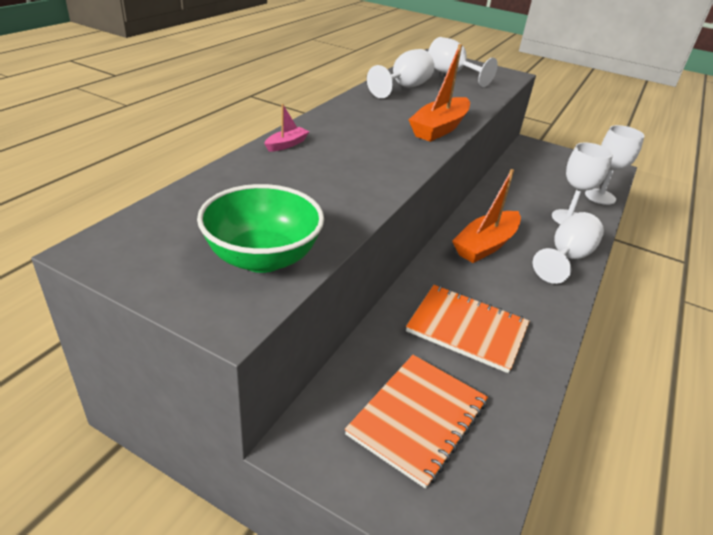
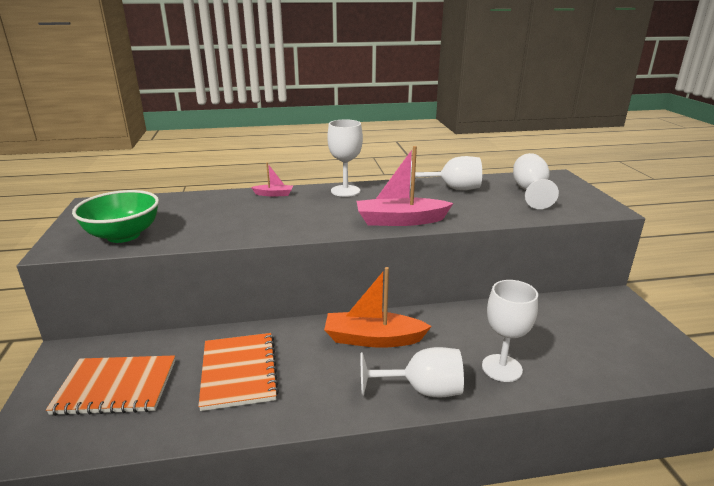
camera: 55 degrees right, 10 degrees down
orange boat [408,44,470,142] -> pink boat [357,146,453,226]
white goblet [585,125,645,205] -> white goblet moved to [327,119,363,197]

